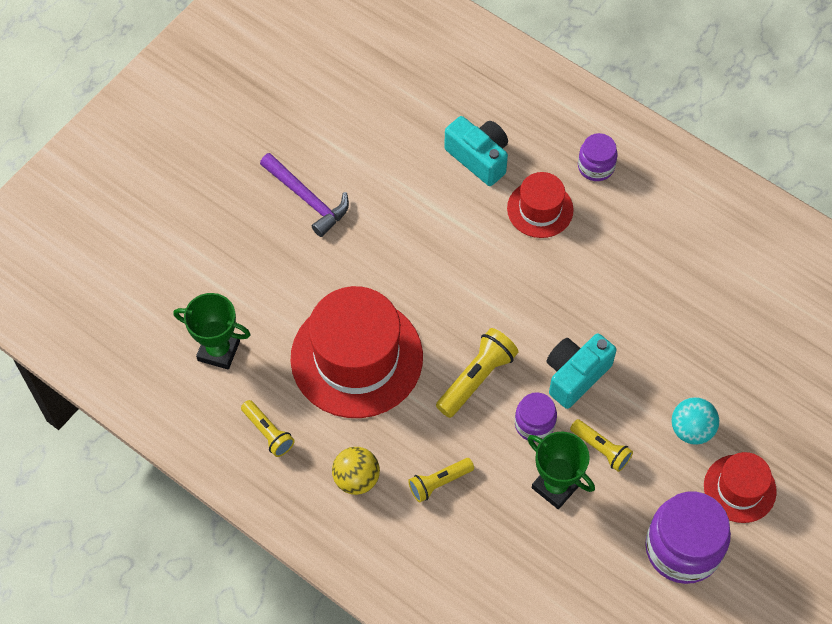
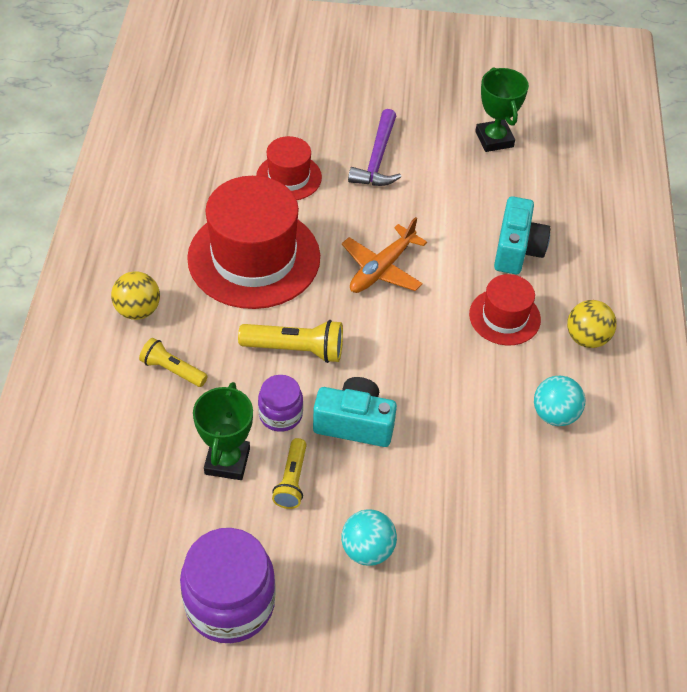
camera: 55 degrees right, 10 degrees down
green trophy [173,293,251,370] -> green trophy moved to [475,67,529,152]
yellow flashlight [241,400,295,457] -> none
purple jar [578,133,618,181] -> yellow ball [567,300,617,348]
red hat [704,452,777,523] -> red hat moved to [256,136,322,200]
none -> orange plane [342,217,427,293]
none -> turquoise ball [534,376,585,426]

